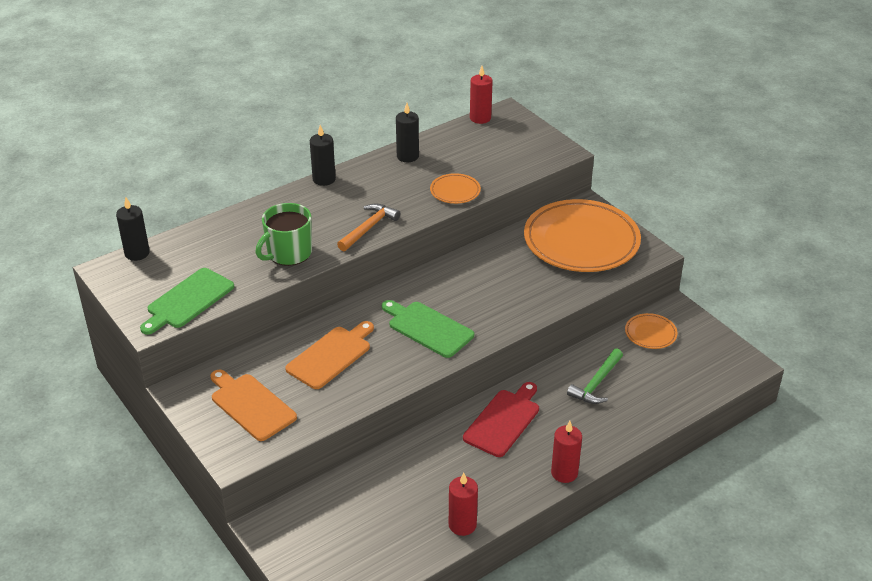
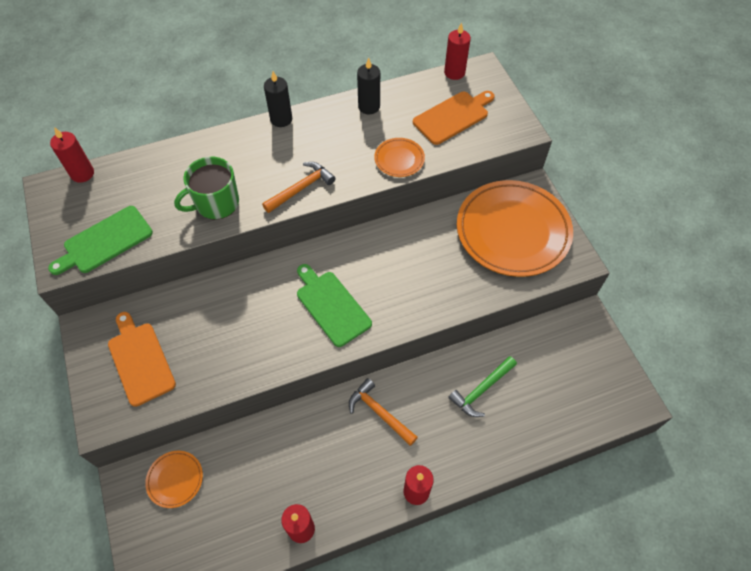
camera: 15 degrees right, 20 degrees up
black candle [116,197,150,261] -> red candle [50,127,94,183]
orange cutting board [285,321,374,389] -> orange cutting board moved to [413,91,495,145]
red cutting board [463,382,539,457] -> orange hammer [349,378,418,446]
orange plate [625,313,678,349] -> orange plate moved to [145,451,203,508]

